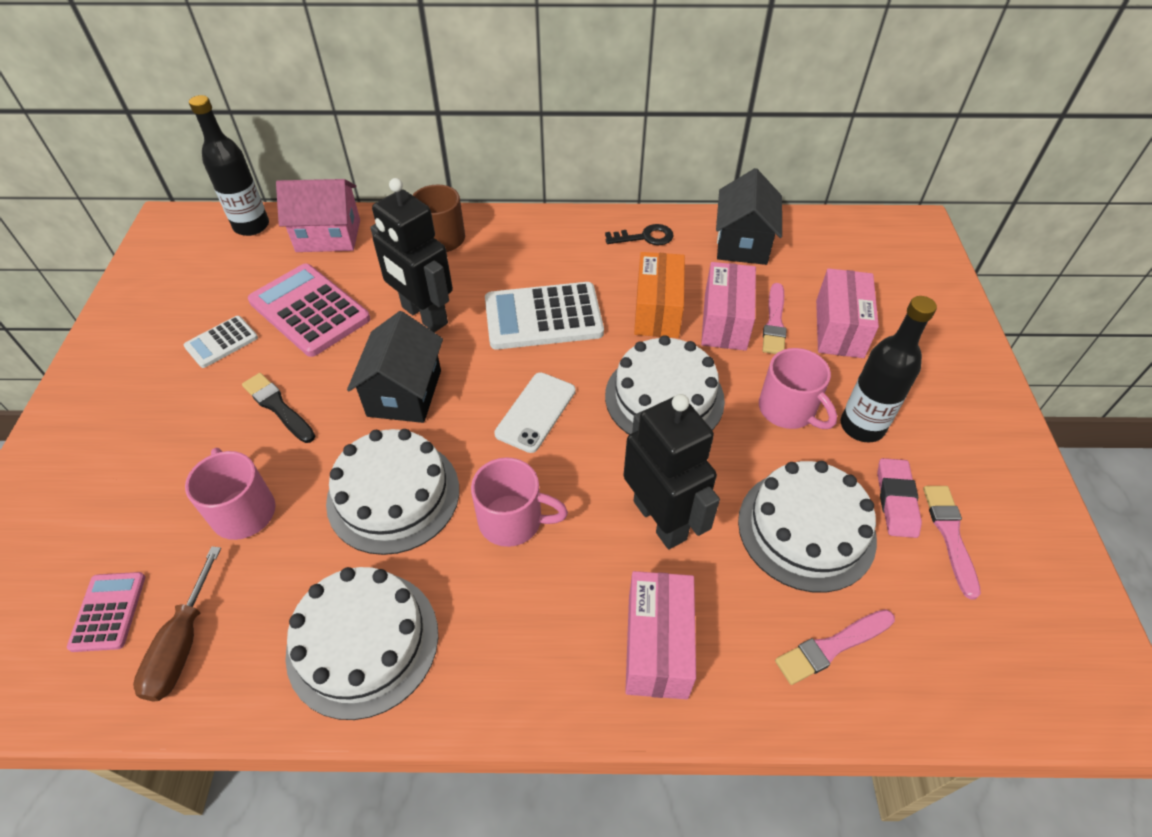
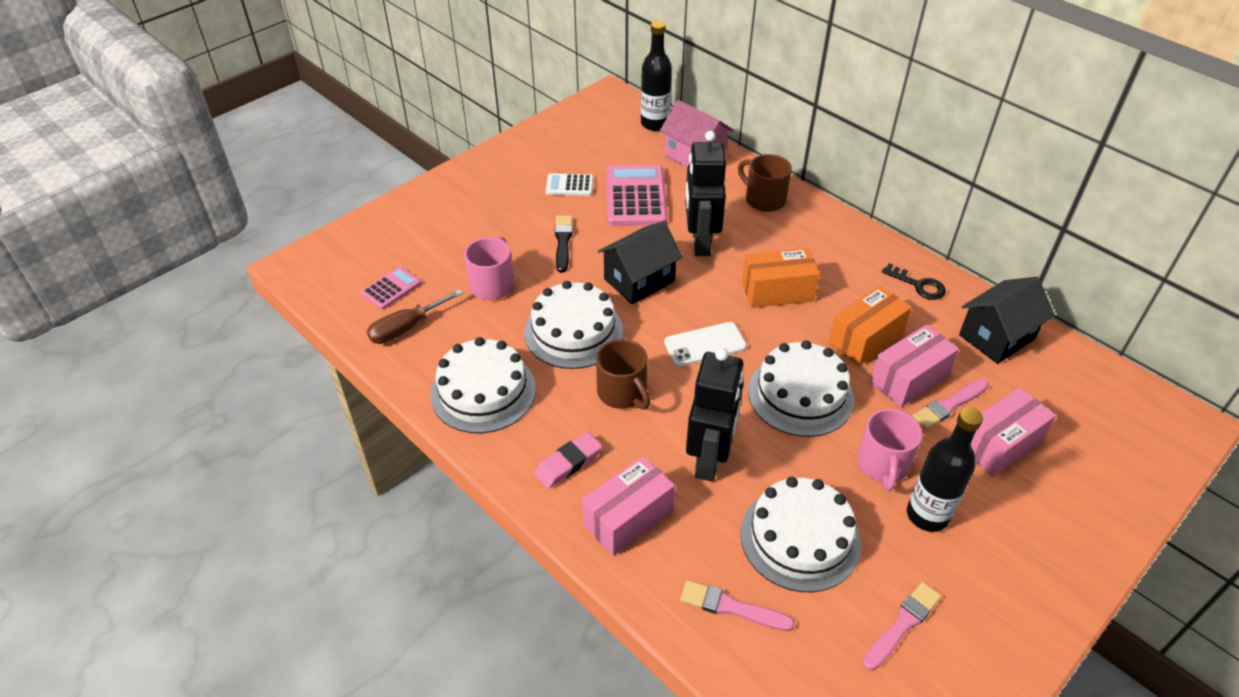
camera: 45 degrees right, 5 degrees down
pink mug [471,457,568,547] -> brown mug [596,339,650,410]
white calculator [485,282,604,350] -> orange box [742,248,820,308]
pink eraser [877,458,922,538] -> pink eraser moved to [534,432,602,489]

